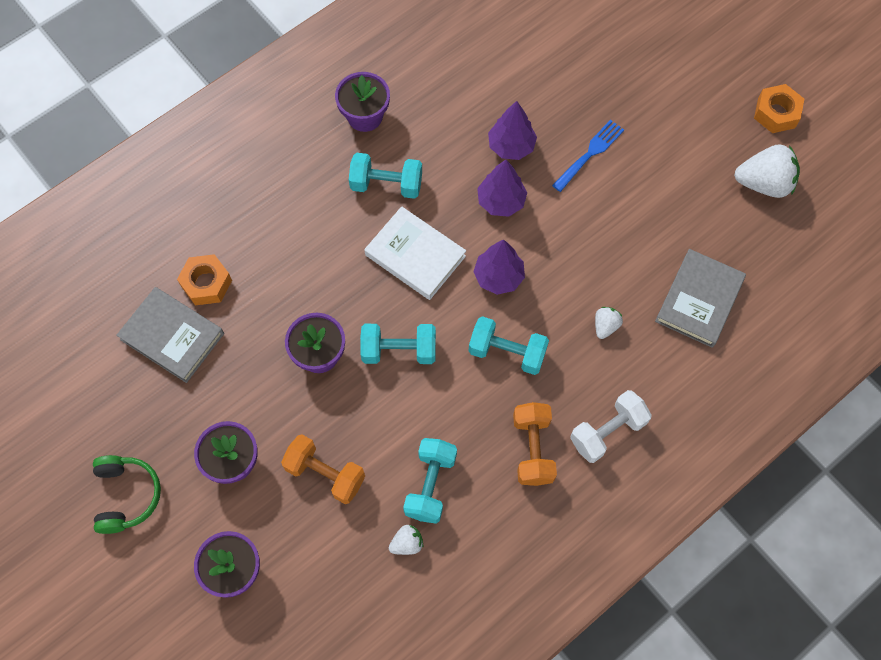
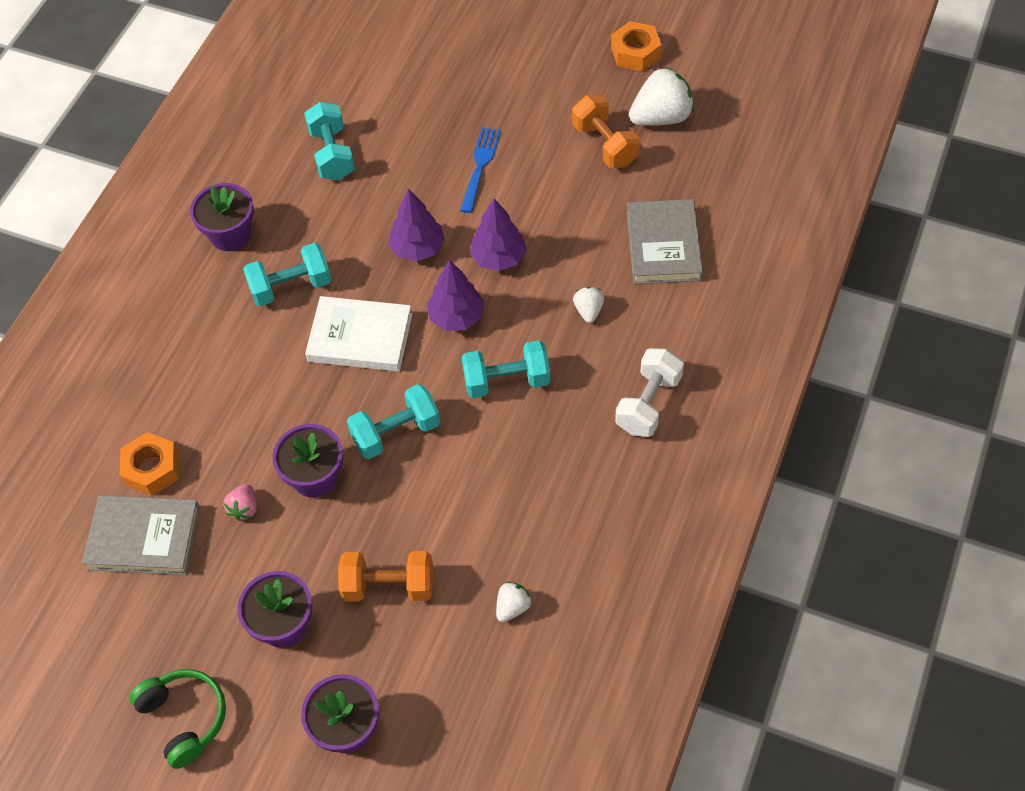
camera: 25 degrees left, 10 degrees down
turquoise dumbbell [403,438,457,524] -> turquoise dumbbell moved to [304,102,355,180]
purple tree [488,101,537,160] -> purple tree moved to [470,199,527,271]
orange dumbbell [513,402,557,486] -> orange dumbbell moved to [572,95,640,168]
none -> pink strawberry [223,484,257,521]

